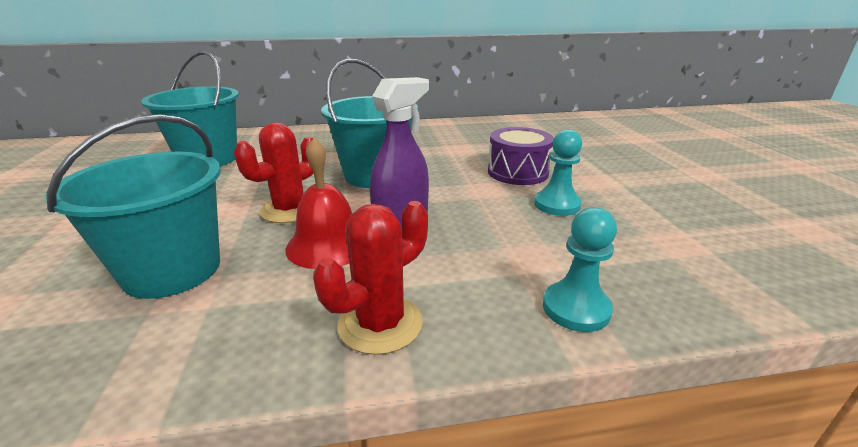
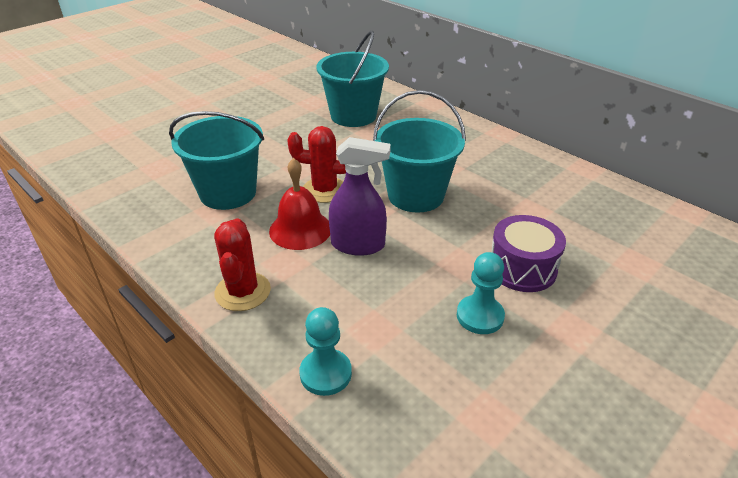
camera: 55 degrees right, 10 degrees up
red cactus [313,201,428,355] -> red cactus turned 75 degrees clockwise [214,218,271,311]

